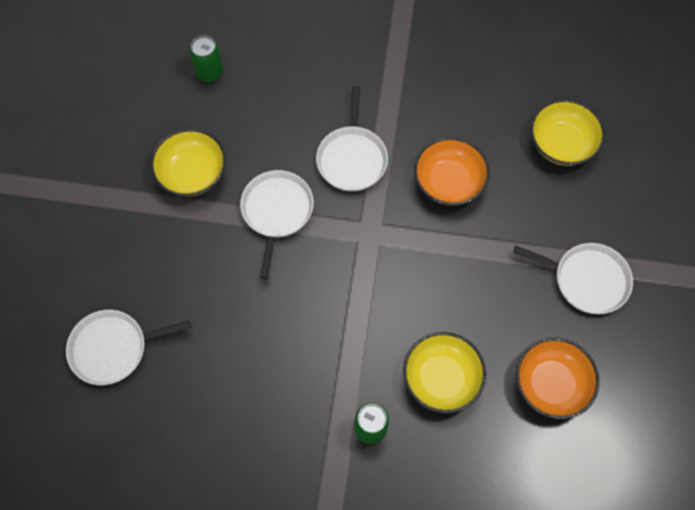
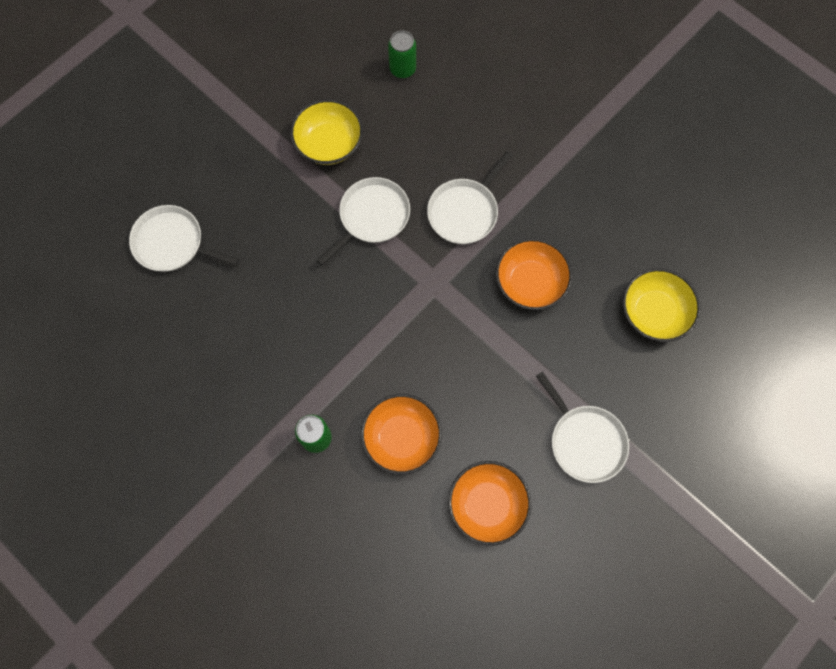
camera: 35 degrees right, 5 degrees up
yellow bowl [403,332,486,413] -> orange bowl [361,394,442,474]

